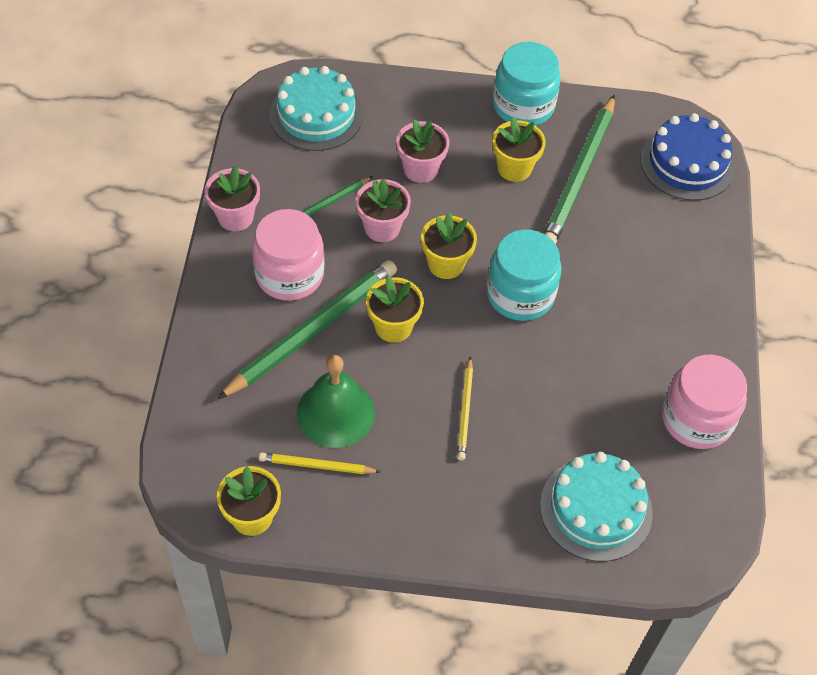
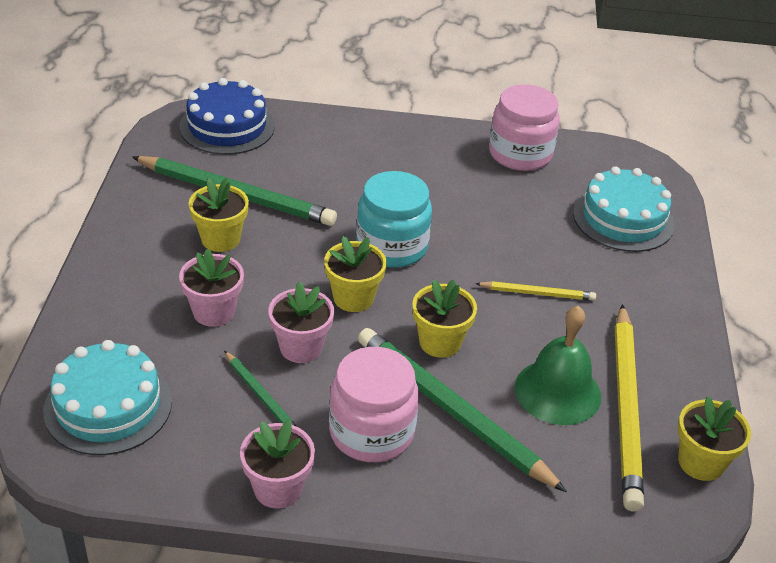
camera: 90 degrees left, 15 degrees down
yellow pencil [259,453,380,474] -> yellow pencil [615,304,644,511], size x2.03
turquoise jar [493,42,560,126] -> none

